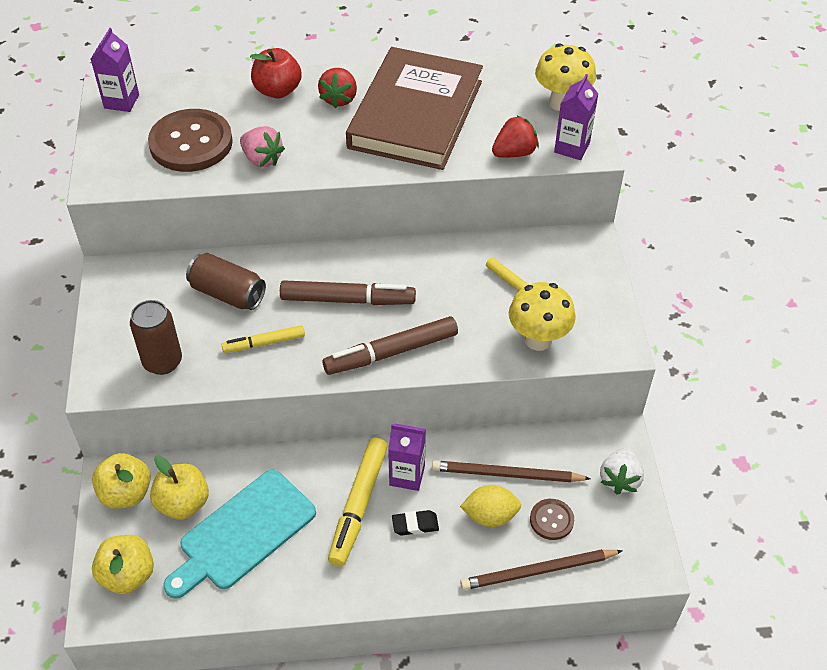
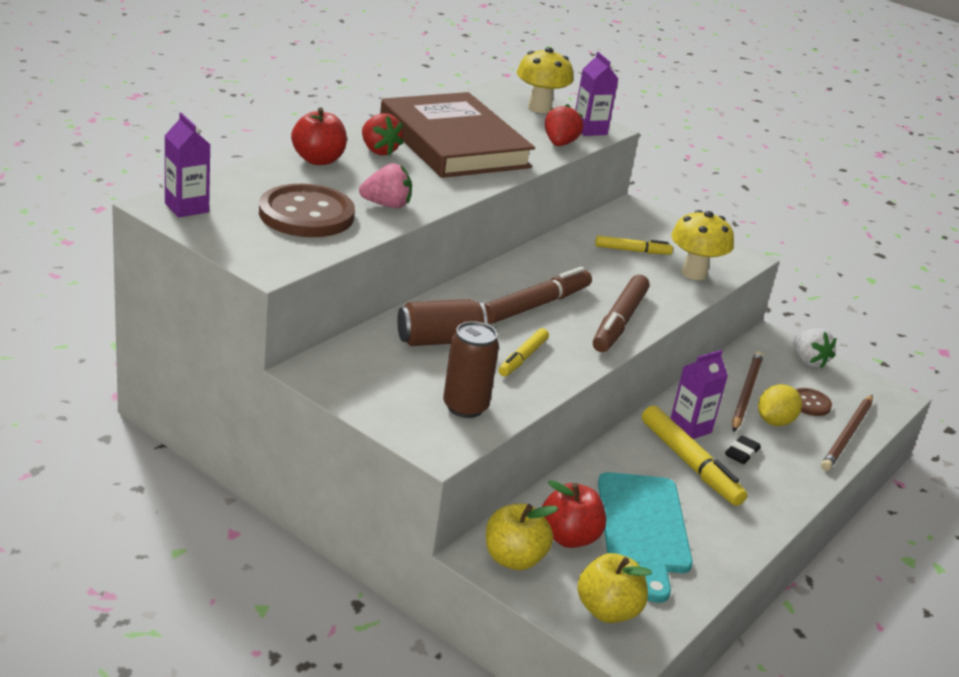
camera: 50 degrees left, 20 degrees down
yellow apple [150,456,209,520] -> red apple [542,480,606,548]
brown pencil [432,461,591,482] -> brown pencil turned 150 degrees clockwise [732,351,763,432]

